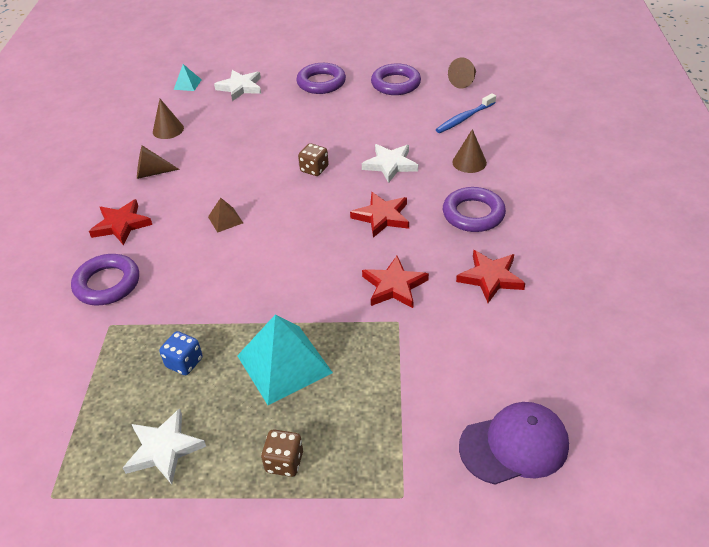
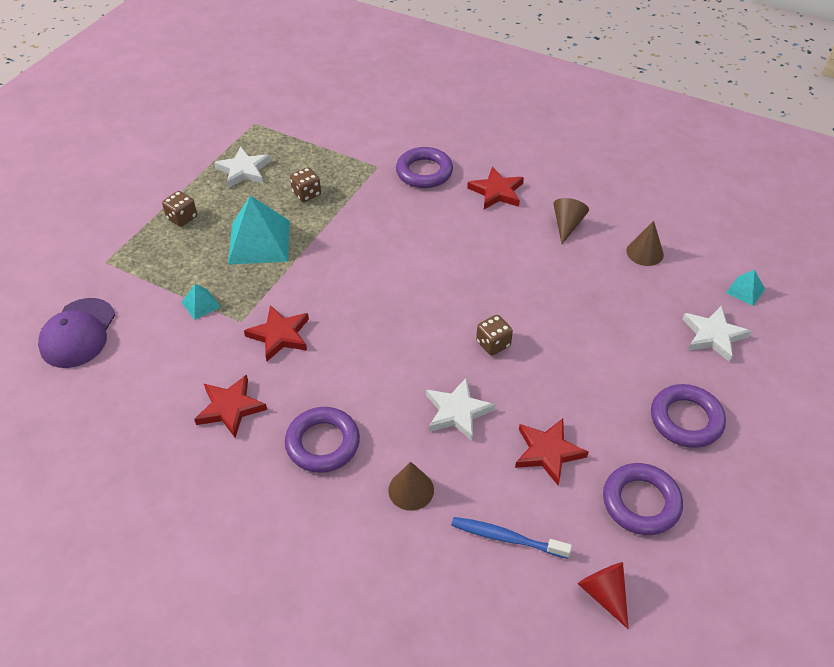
camera: 115 degrees right, 5 degrees up
blue dice [159,331,203,375] -> brown dice [290,167,321,202]
brown pyramid [208,198,243,233] -> none
red star [350,192,409,238] -> red star moved to [515,418,588,485]
blue toothbrush [436,93,496,133] -> blue toothbrush turned 60 degrees counterclockwise [451,517,572,559]
brown cone [448,57,476,89] -> red cone [578,562,629,629]
none -> turquoise pyramid [181,284,221,320]

